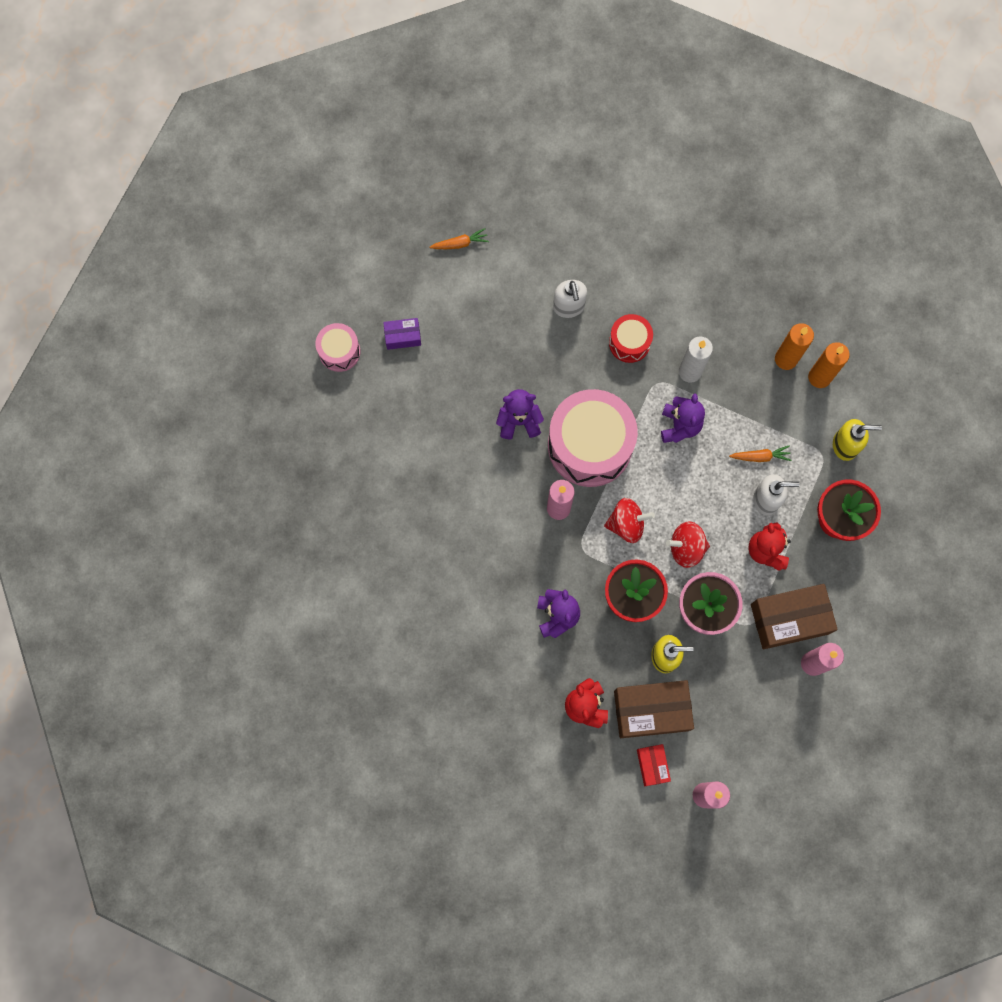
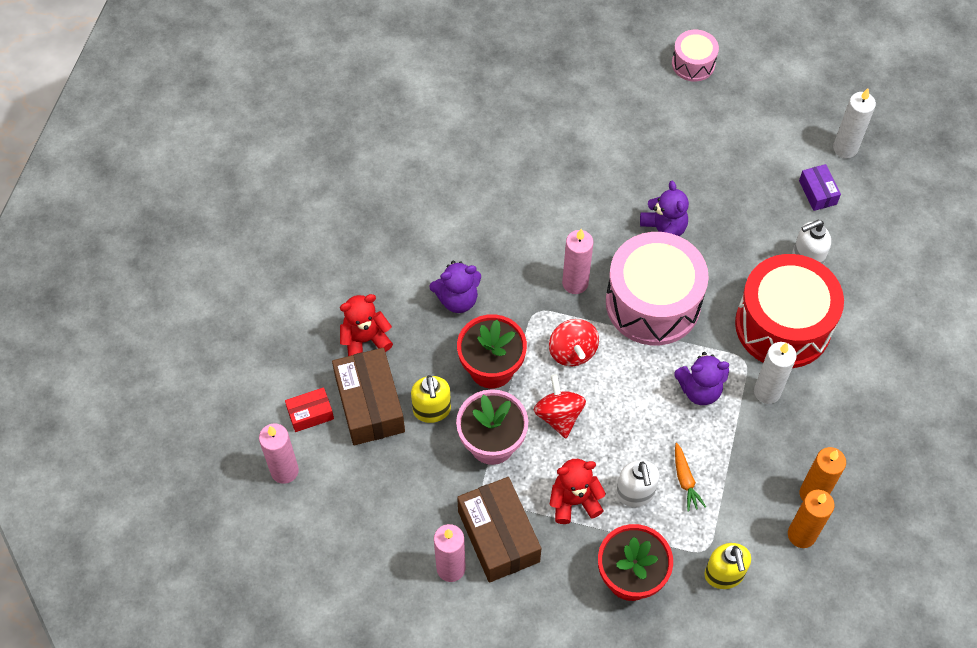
camera: 80 degrees right, 15 degrees down
purple box [383,318,421,350] -> purple box moved to [799,164,841,211]
orange carrot [430,228,489,249] -> white candle [833,88,876,158]
red drum [609,314,653,363] -> red drum [735,254,844,368], size x2.00

